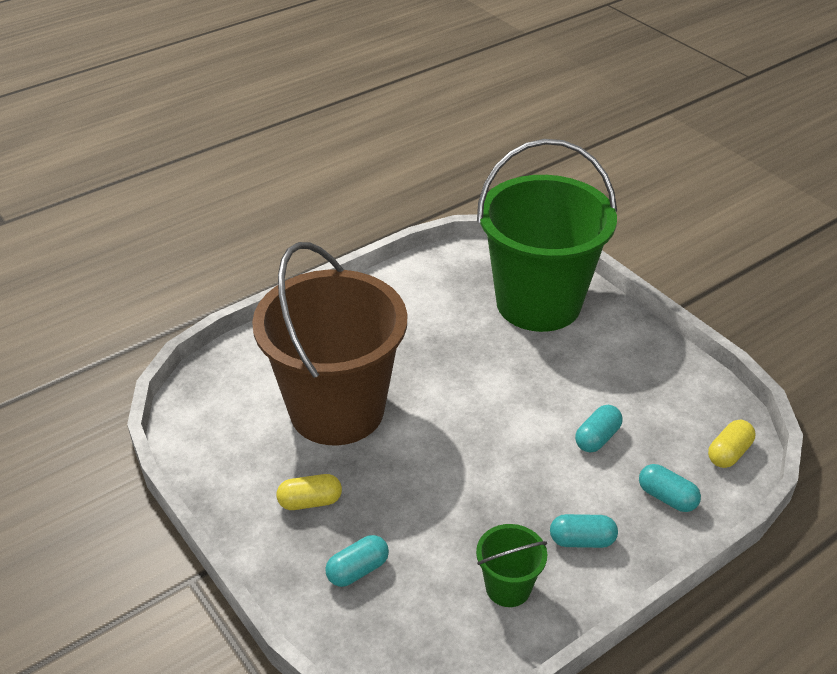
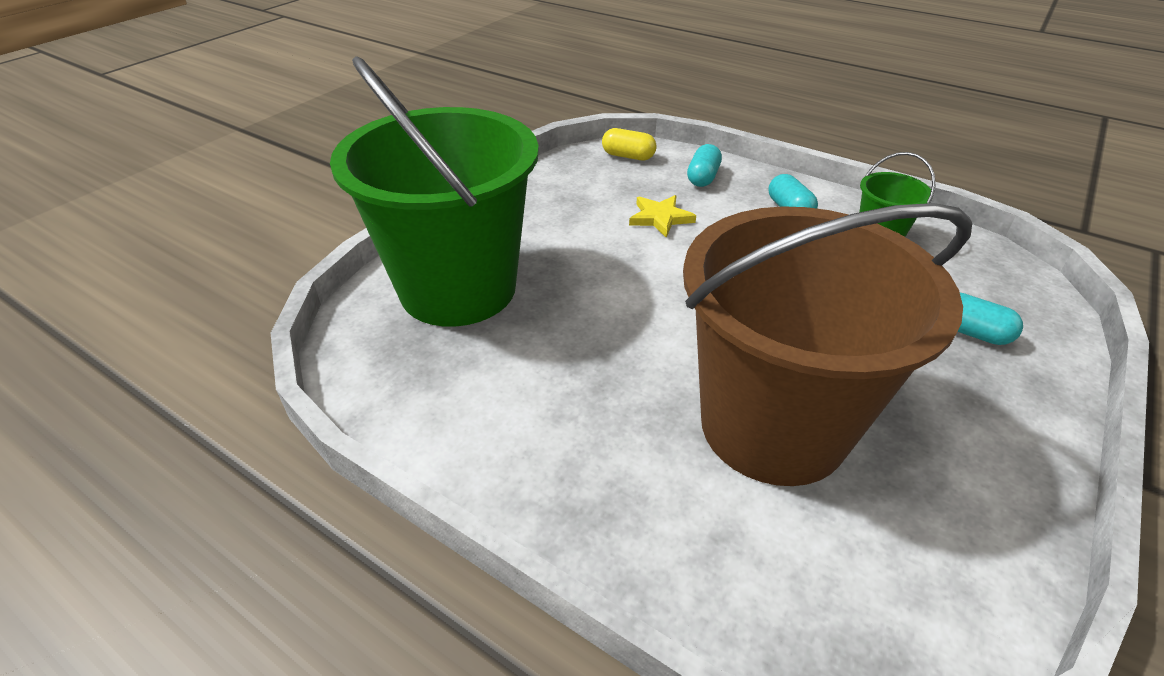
camera: 110 degrees left, 0 degrees up
yellow capsule [276,474,342,510] -> none
turquoise capsule [575,405,623,453] -> yellow star [629,195,696,238]

